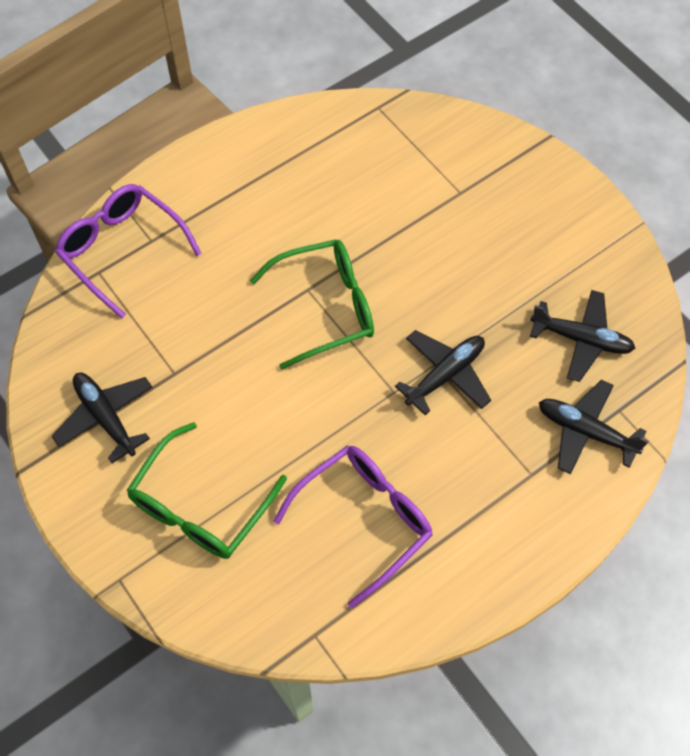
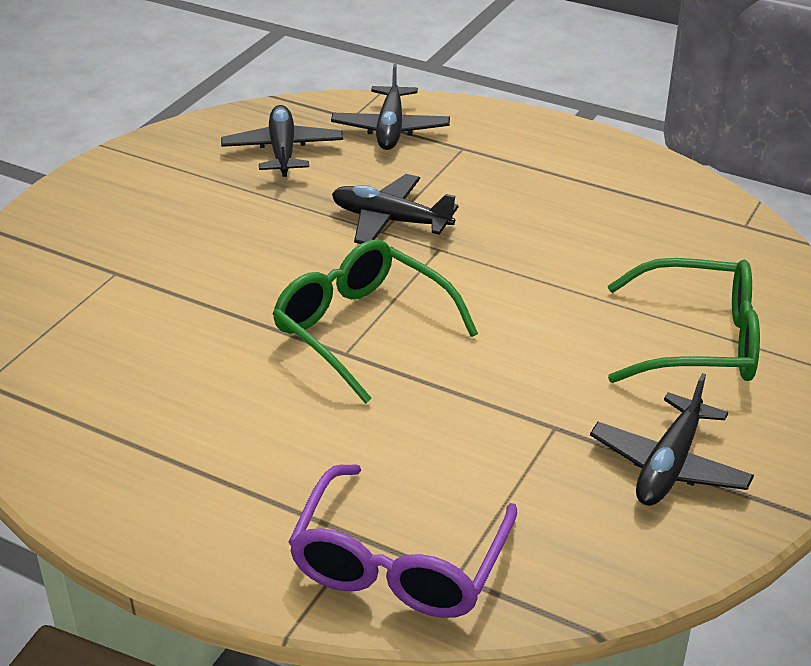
camera: 115 degrees left, 25 degrees down
purple glasses [273,445,433,608] -> none

